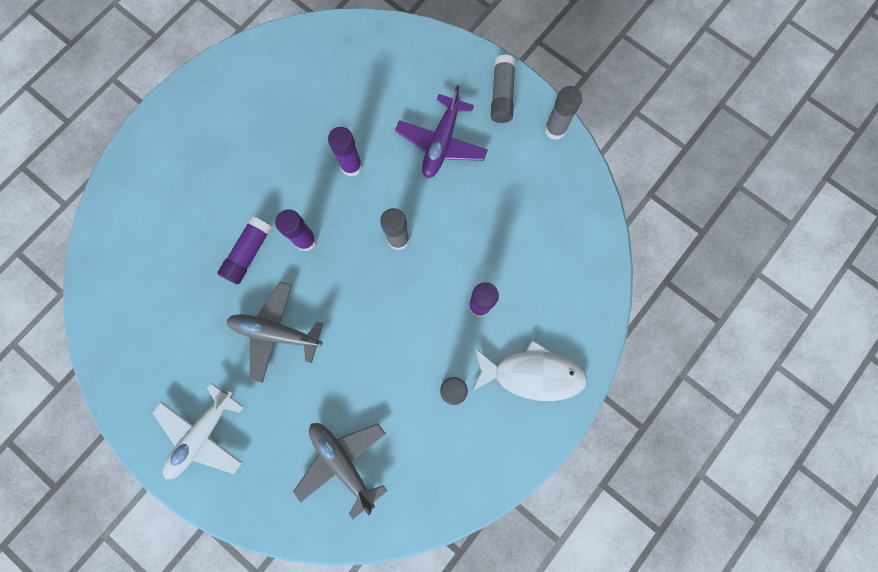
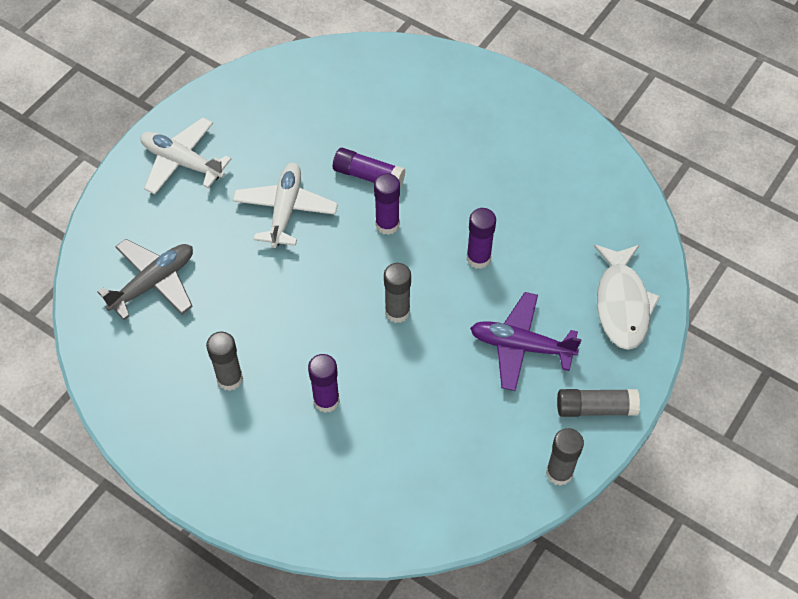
camera: 85 degrees right, 20 degrees down
grey plane [227,282,323,383] -> white plane [232,163,338,248]
white fish [471,340,587,401] -> white fish moved to [594,245,660,350]

